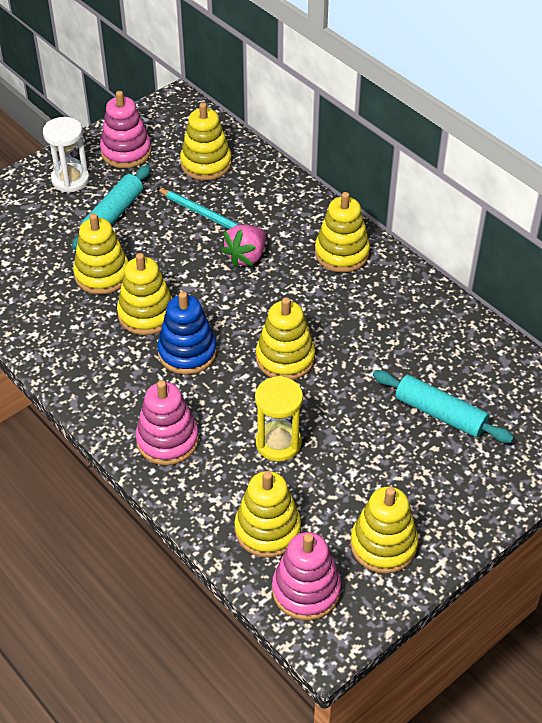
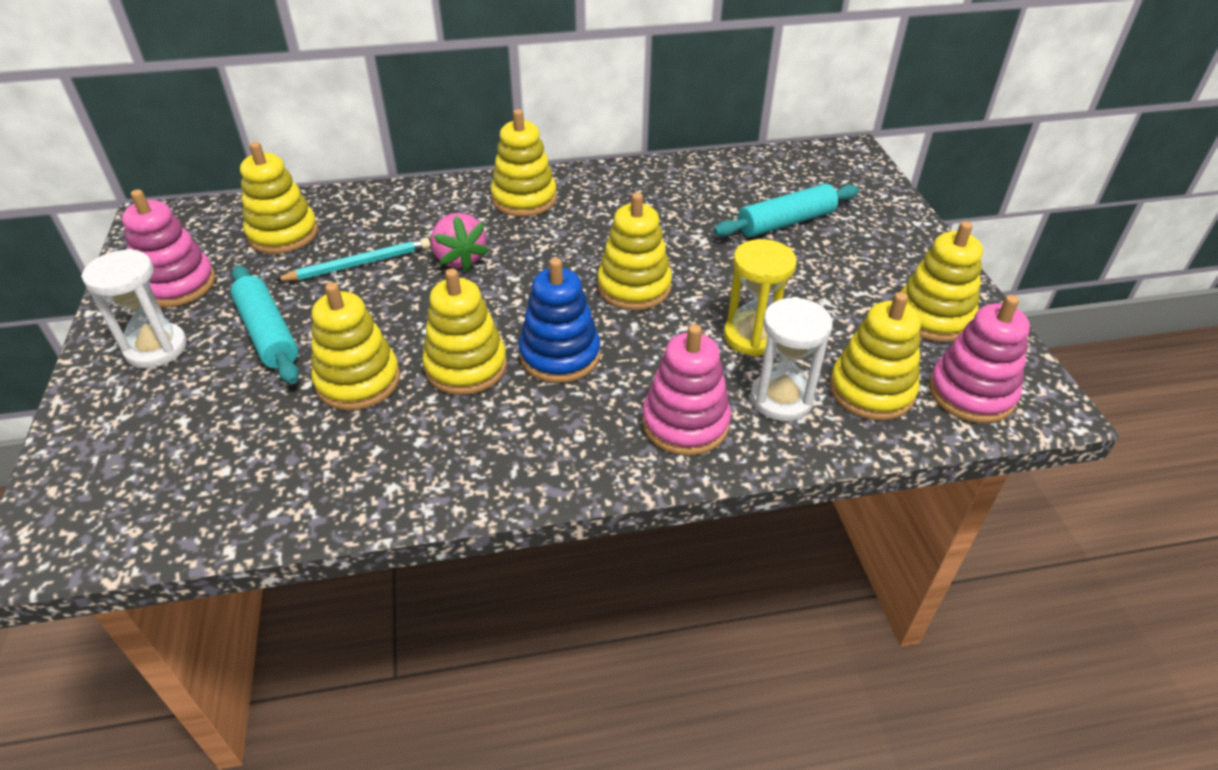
camera: 60 degrees left, 5 degrees down
none -> white hourglass [750,297,833,421]

